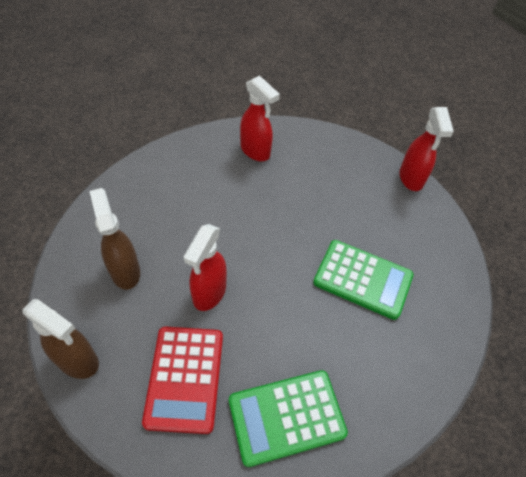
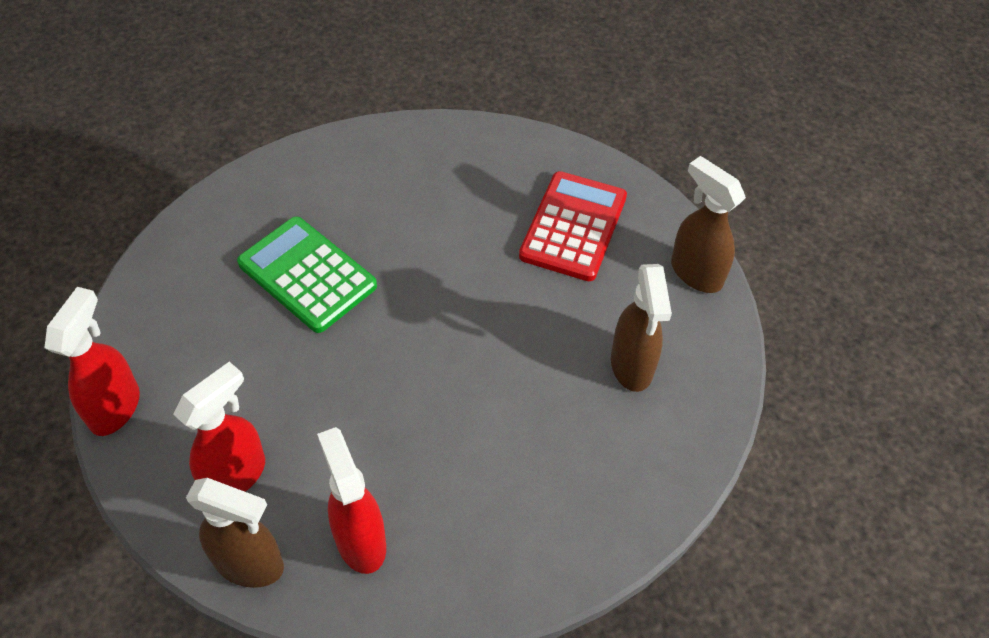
camera: 160 degrees left, 0 degrees up
red spray bottle [184,224,227,311] -> red spray bottle moved to [173,362,265,492]
green calculator [229,370,348,467] -> none
none -> brown spray bottle [186,478,284,588]

